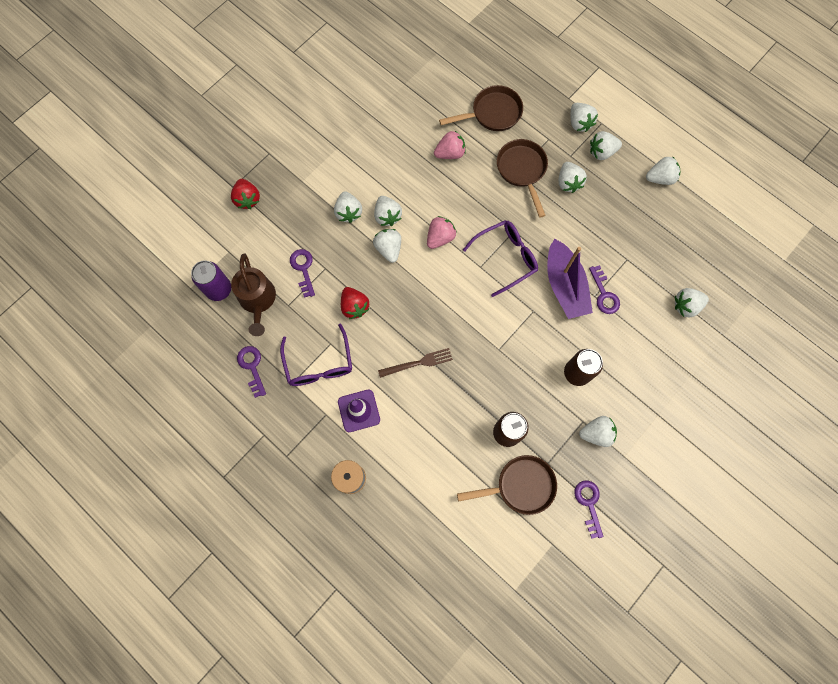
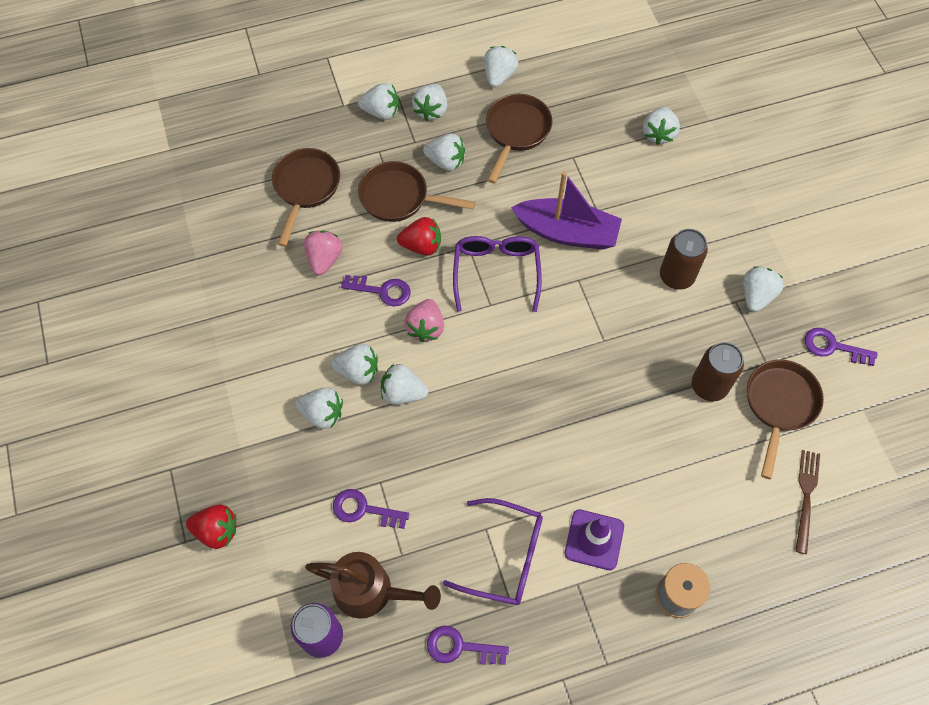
camera: 60 degrees left, 10 degrees down
red strawberry [341,287,369,319] -> red strawberry moved to [397,217,441,256]
brown fork [378,348,453,378] -> brown fork moved to [795,450,820,554]
pink strawberry [427,216,457,249] -> pink strawberry turned 150 degrees counterclockwise [404,299,444,342]
purple key [589,265,620,314] -> purple key moved to [341,275,410,306]
none -> brown pan [486,94,553,184]

